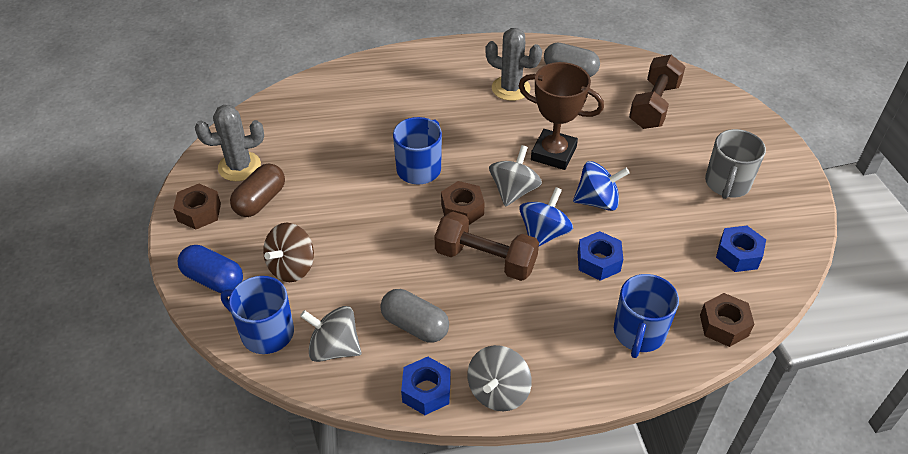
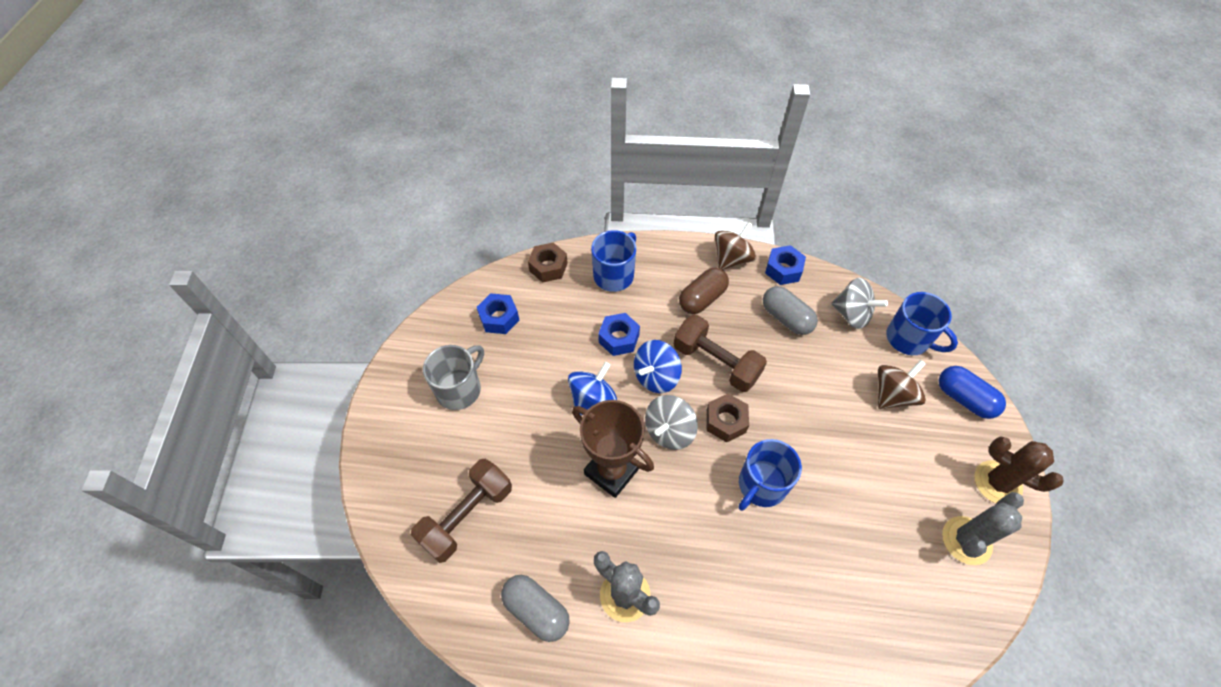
camera: 165 degrees left, 10 degrees up
brown nut [173,184,221,229] -> brown cactus [974,436,1064,503]
grey cactus [195,105,264,181] -> grey cactus turned 45 degrees counterclockwise [942,492,1024,565]
brown capsule [230,164,285,217] -> brown capsule moved to [679,268,729,314]
grey spinning top [467,345,532,411] -> brown spinning top [715,222,757,270]
blue spinning top [573,161,630,211] -> blue spinning top turned 120 degrees clockwise [568,362,617,415]

